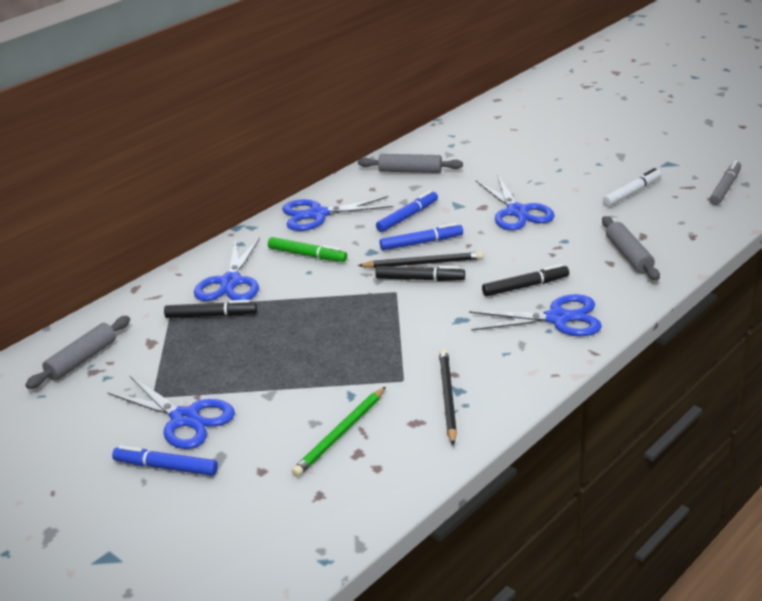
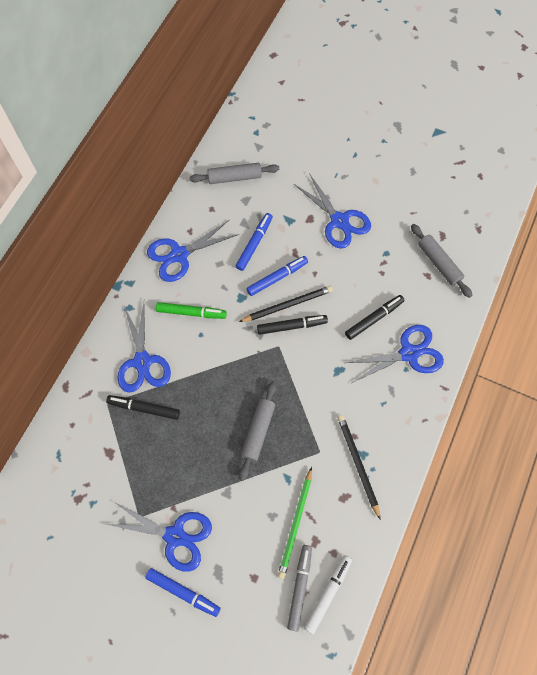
camera: 20 degrees left, 35 degrees up
grey rolling pin [25,316,130,389] -> grey rolling pin moved to [239,381,277,481]
blue marker [112,445,218,476] -> blue marker turned 150 degrees counterclockwise [145,568,221,617]
black marker [164,300,257,318] -> black marker turned 150 degrees counterclockwise [106,395,180,420]
white marker [603,168,661,207] -> white marker moved to [304,555,352,634]
grey marker [710,160,741,205] -> grey marker moved to [287,545,312,632]

